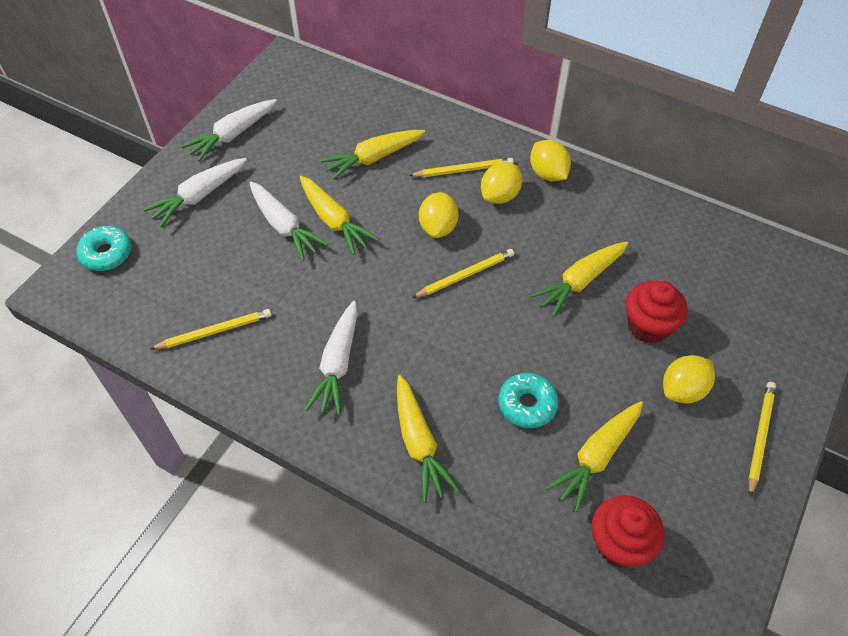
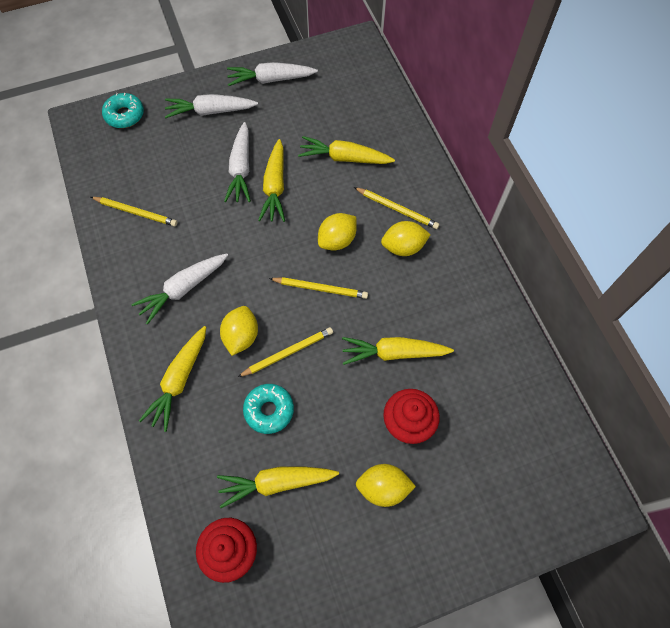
camera: 40 degrees right, 10 degrees up
yellow lemon [530,140,571,181] -> yellow lemon moved to [220,306,258,356]
yellow pencil [748,382,776,497] -> yellow pencil moved to [238,327,333,377]

